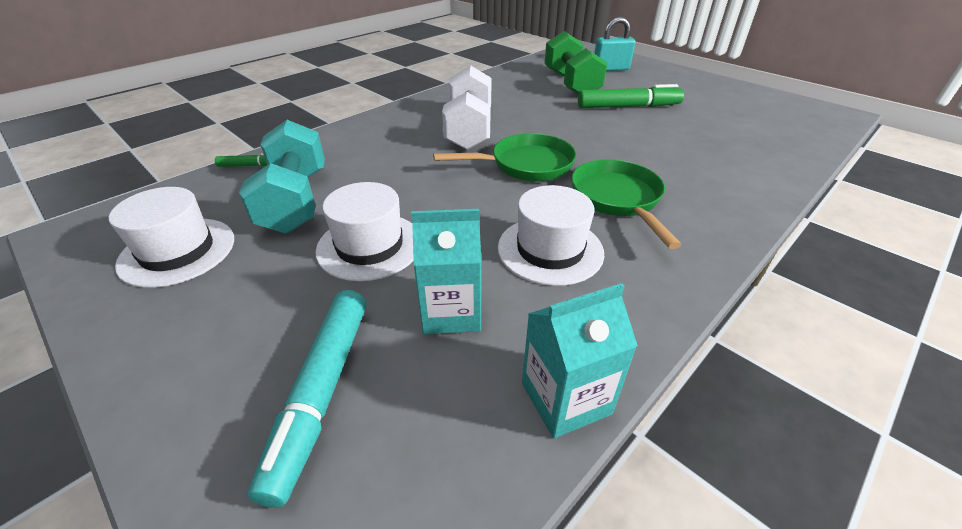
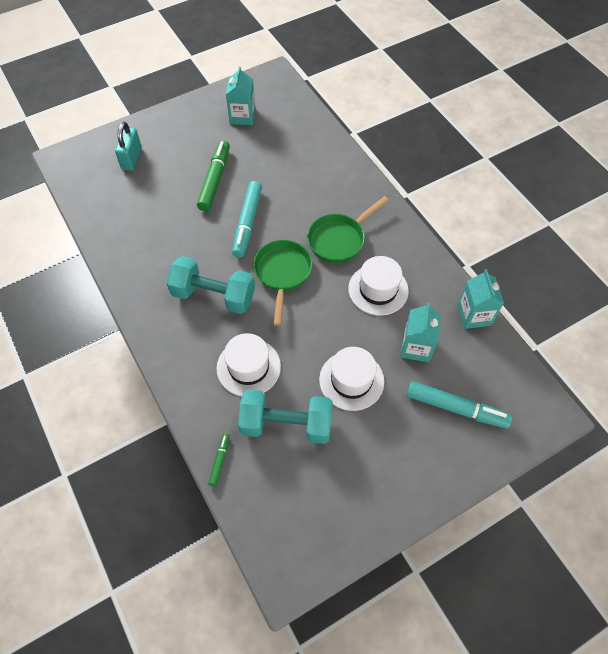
camera: 75 degrees left, 20 degrees up
white hat [109,187,234,288] -> white hat moved to [216,333,281,396]
white dumbbell [442,65,492,150] -> turquoise dumbbell [167,256,255,314]
green dumbbell [544,31,607,94] -> none
green pan [571,159,682,249] -> green pan turned 45 degrees counterclockwise [307,196,389,263]
none -> turquoise carton [226,66,255,125]
none -> turquoise marker [232,181,262,257]

